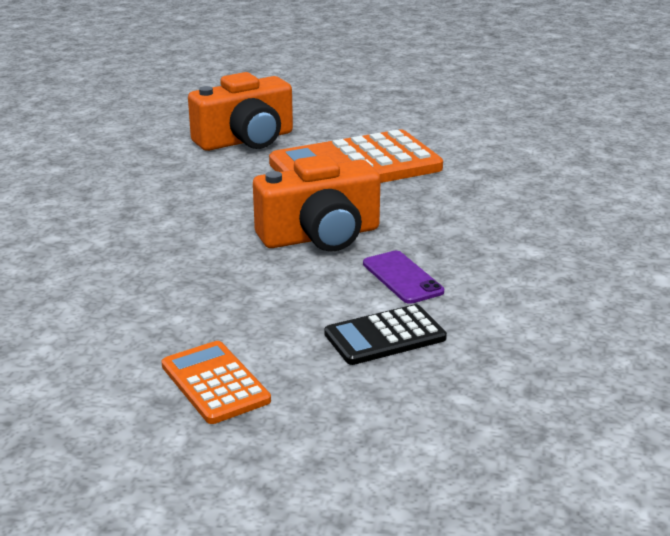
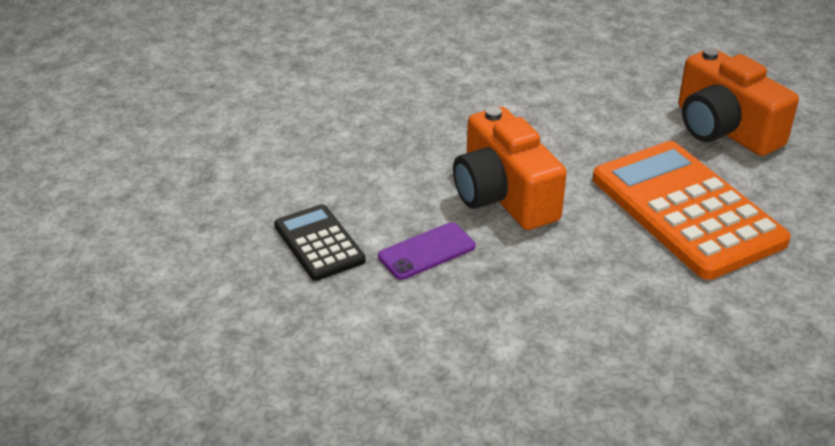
camera: 85 degrees right, 10 degrees up
orange calculator [161,341,271,424] -> none

